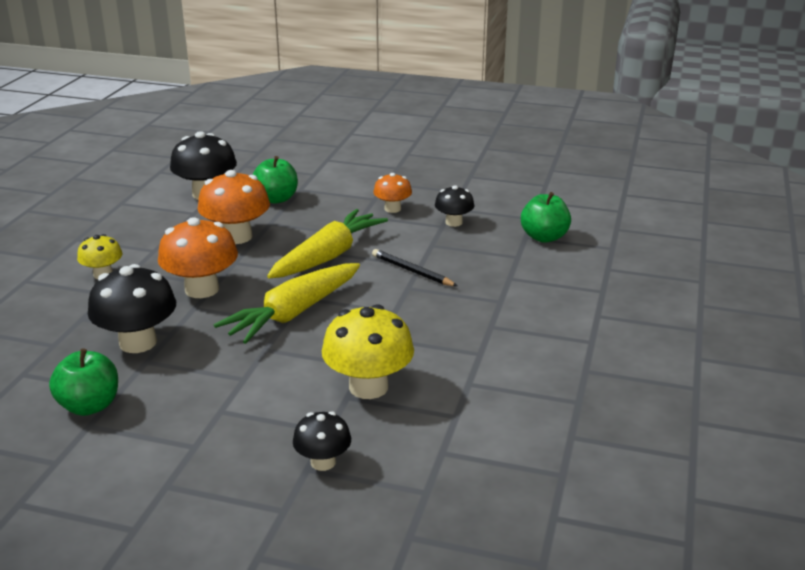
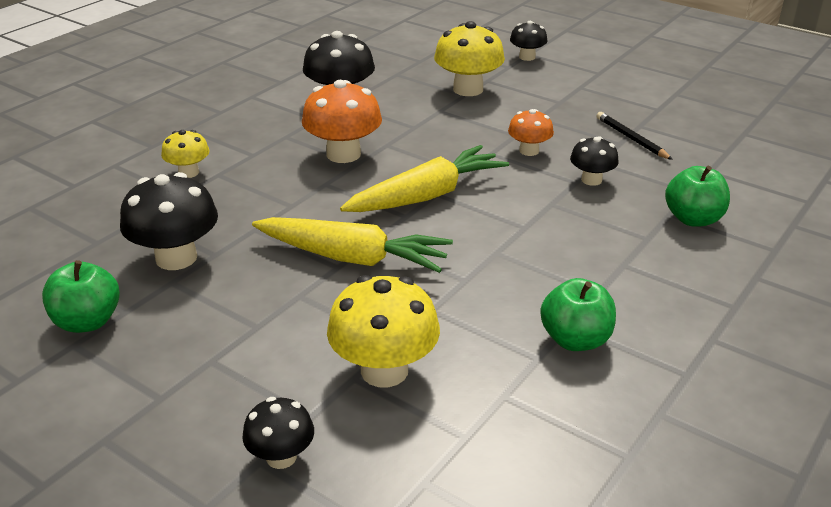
camera: 20 degrees right, 5 degrees up
orange mushroom [158,217,238,298] -> none
yellow carrot [214,263,360,344] -> yellow carrot turned 135 degrees counterclockwise [252,217,453,273]
green apple [253,156,298,204] -> green apple moved to [540,278,616,351]
black pencil [372,249,457,286] -> black pencil moved to [597,112,673,160]
none -> yellow mushroom [434,21,505,96]
none -> black mushroom [510,21,547,61]

